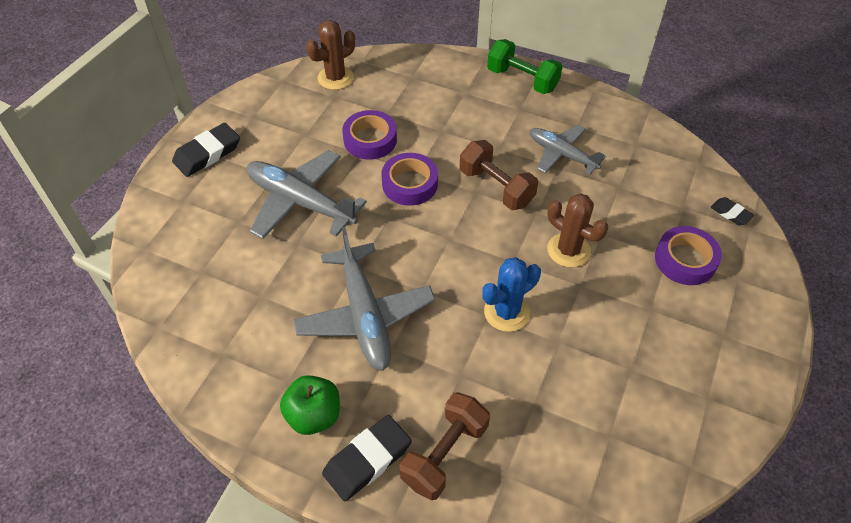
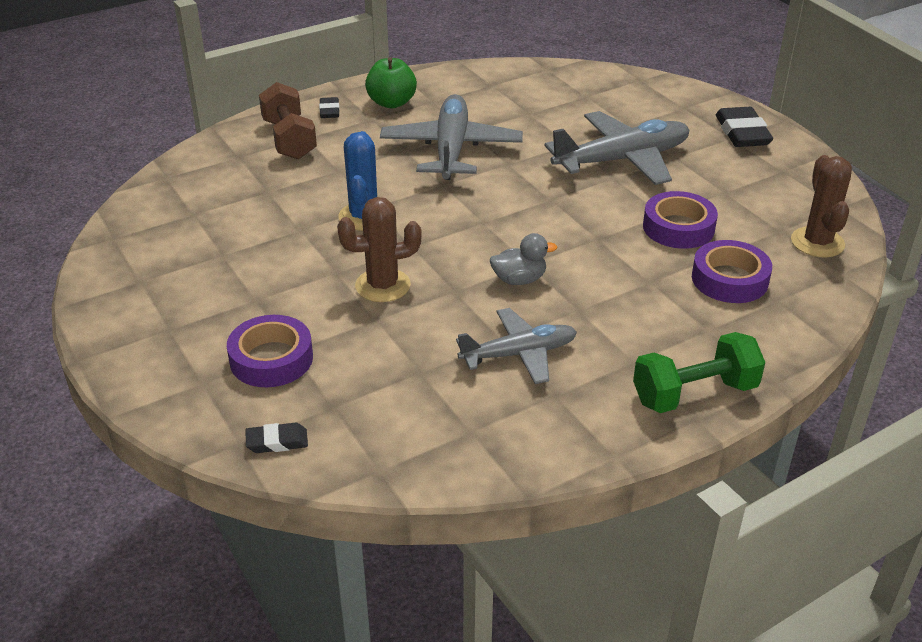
camera: 125 degrees right, 15 degrees down
grey plane [293,227,435,371] -> grey plane turned 75 degrees clockwise [380,94,523,180]
black eraser [322,415,412,501] -> black eraser [319,97,340,118], size x0.55
purple tape [381,153,438,206] -> purple tape moved to [692,240,772,303]
brown dumbbell [460,140,538,210] -> grey duck [490,233,557,285]

